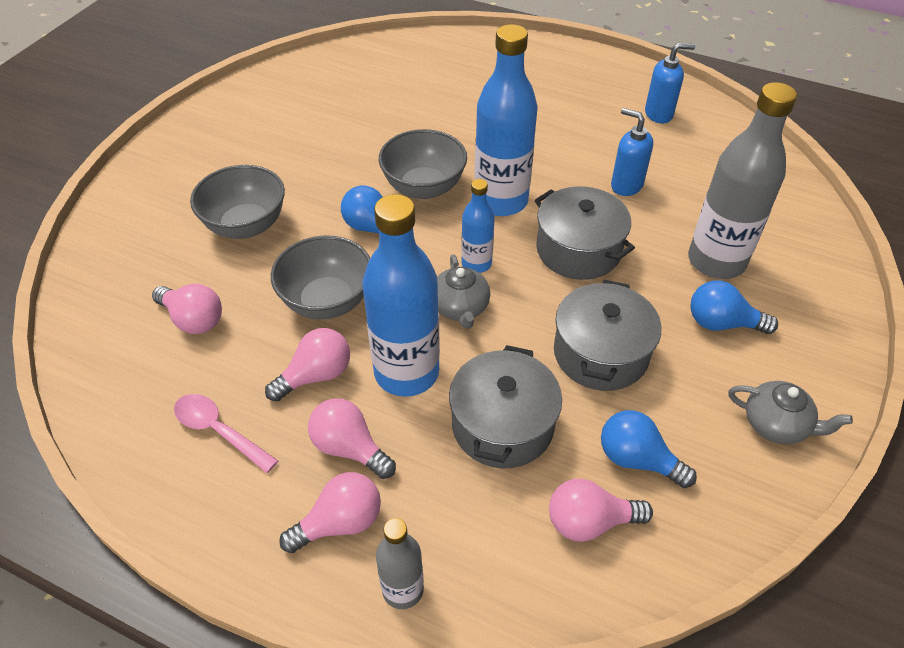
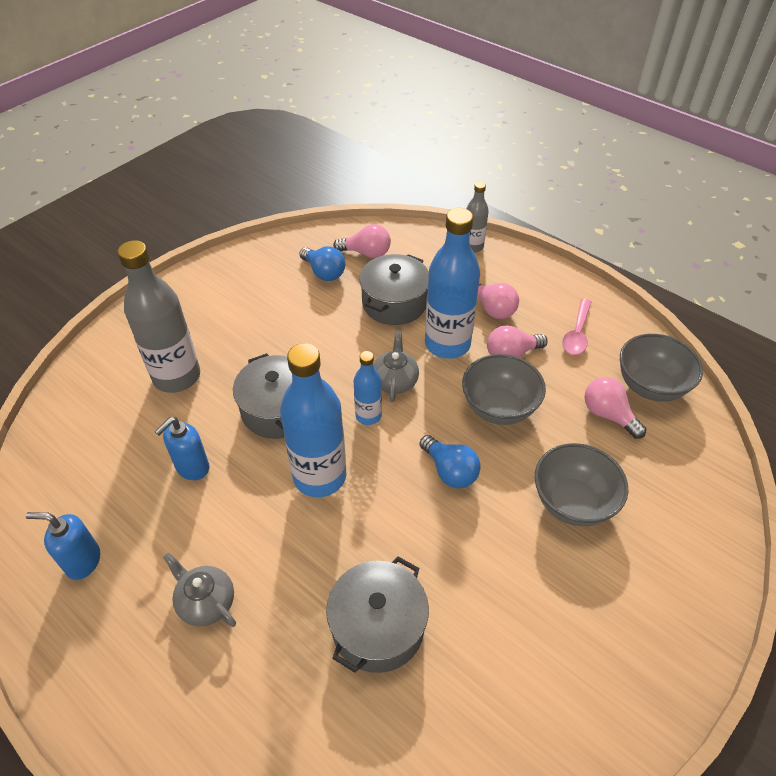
camera: 165 degrees left, 0 degrees up
pink spoon [174,394,278,473] -> pink spoon turned 60 degrees clockwise [562,299,592,355]
pink light bulb [279,472,381,553] -> none
grey bowl [379,129,467,199] -> grey bowl moved to [620,334,703,402]
grey pot [554,279,661,391] -> grey pot moved to [326,556,429,673]
blue soap dispenser [611,108,653,196] -> blue soap dispenser turned 75 degrees clockwise [155,417,209,480]
blue light bulb [690,280,778,334] -> none
grey teapot [728,381,853,444] -> grey teapot moved to [163,553,236,627]

